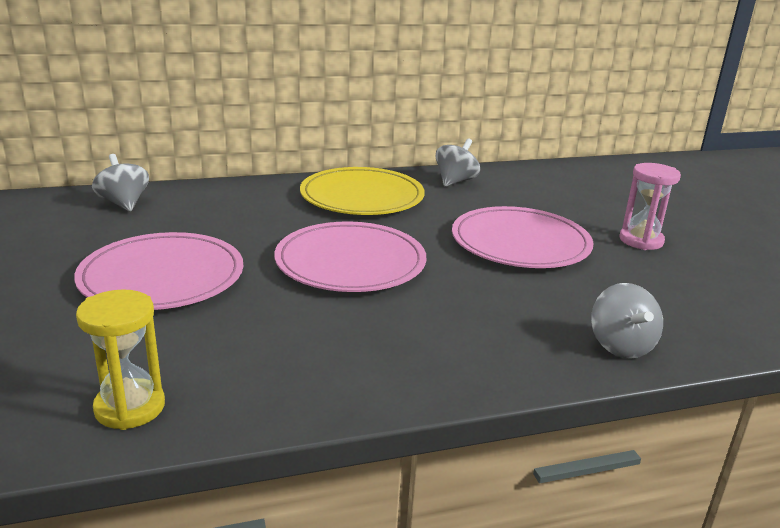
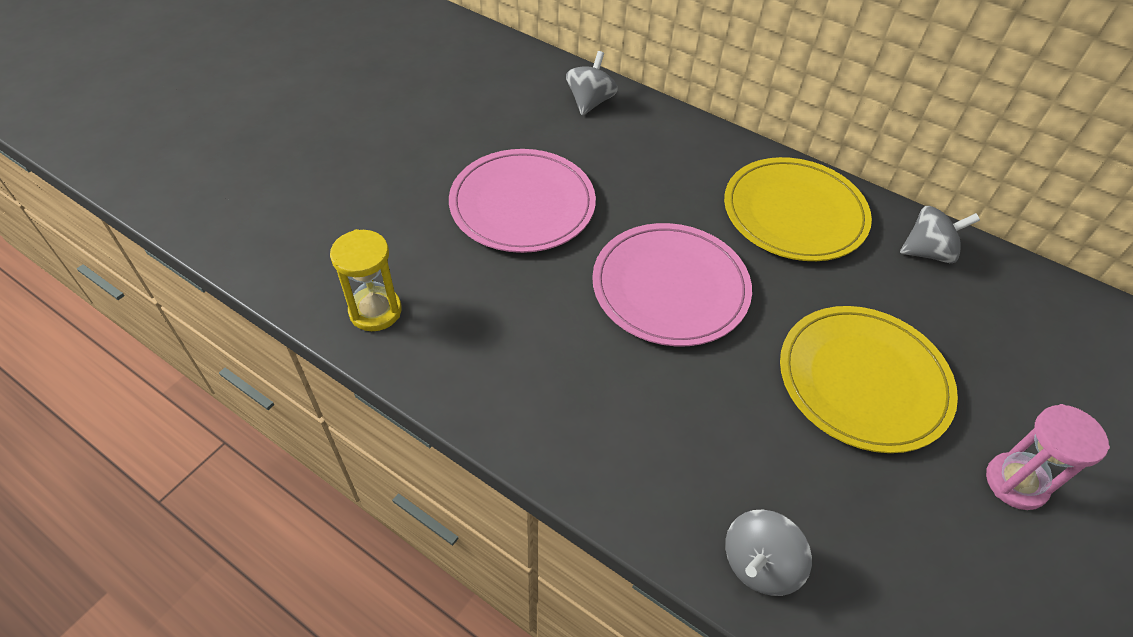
camera: 50 degrees right, 25 degrees up
pink plate [452,206,593,268] -> yellow plate [780,306,958,453]

